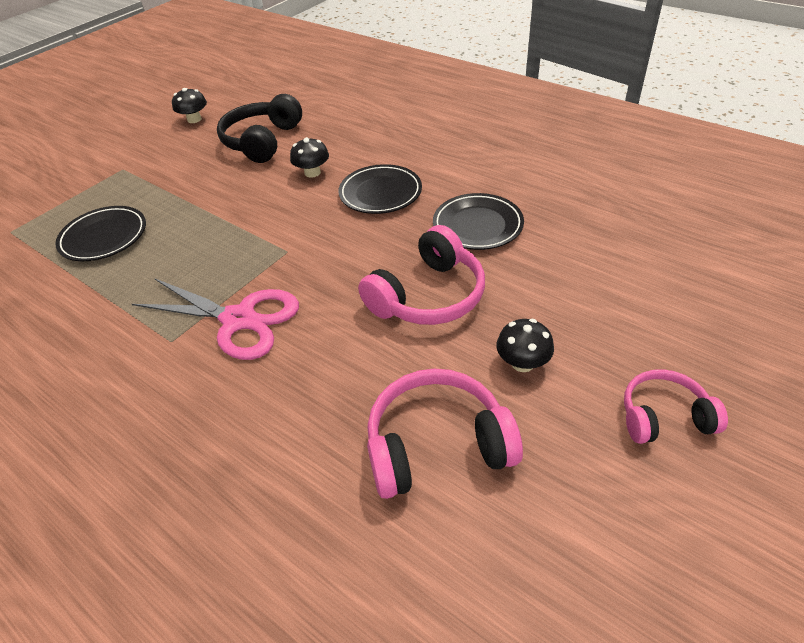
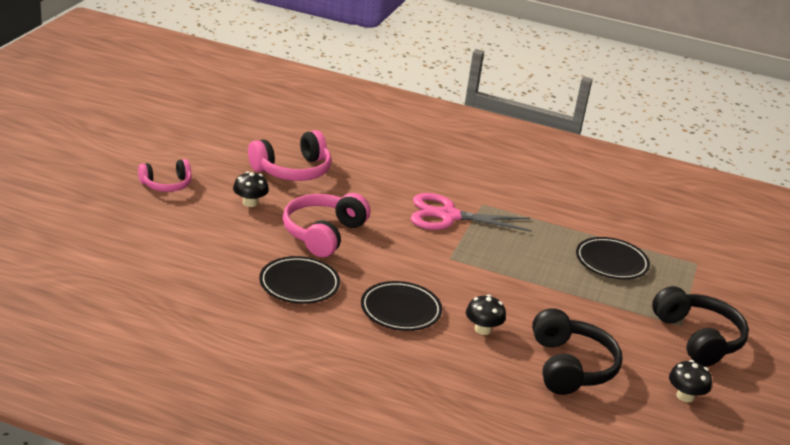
camera: 155 degrees right, 15 degrees down
none -> black headphones [652,286,749,367]

